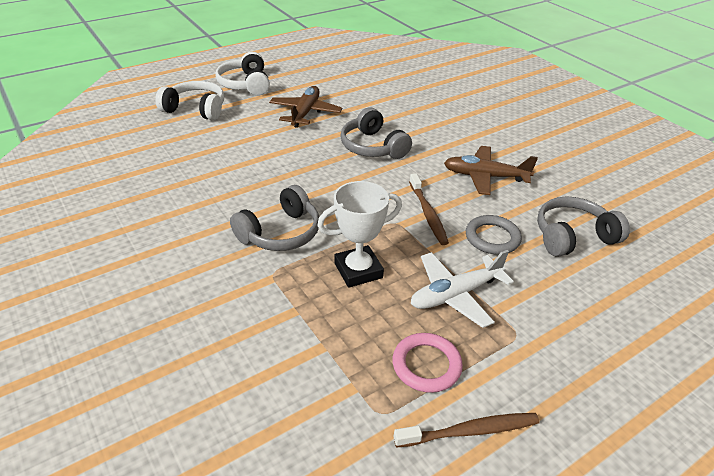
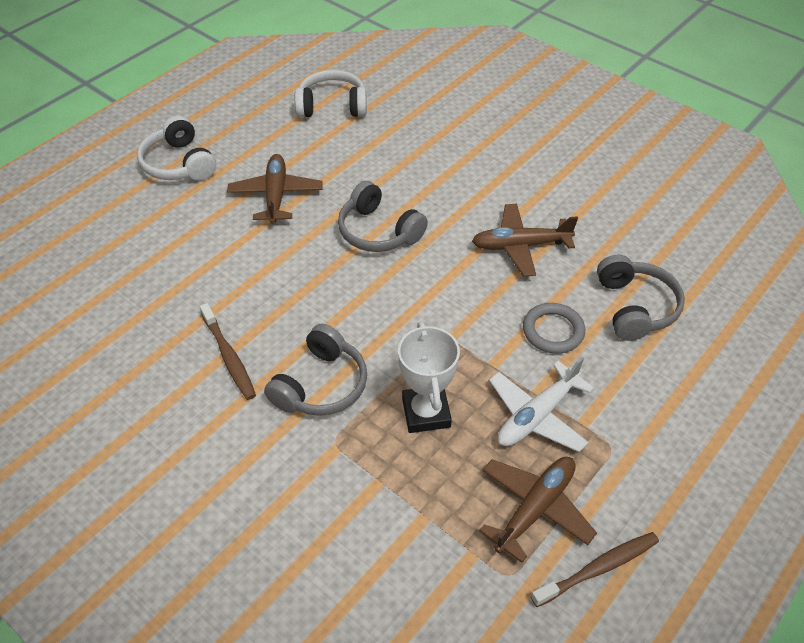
camera: 15 degrees left, 10 degrees up
white headphones [155,81,224,120] -> white headphones moved to [295,70,367,118]
white trophy [317,181,402,288] -> white trophy turned 60 degrees counterclockwise [398,322,460,433]
pink ring [392,333,463,393] -> brown plane [479,457,597,563]
brown toothbrush [409,174,449,245] -> brown toothbrush moved to [200,303,256,400]
grey headphones [537,196,630,257] -> grey headphones turned 120 degrees clockwise [597,255,685,341]

